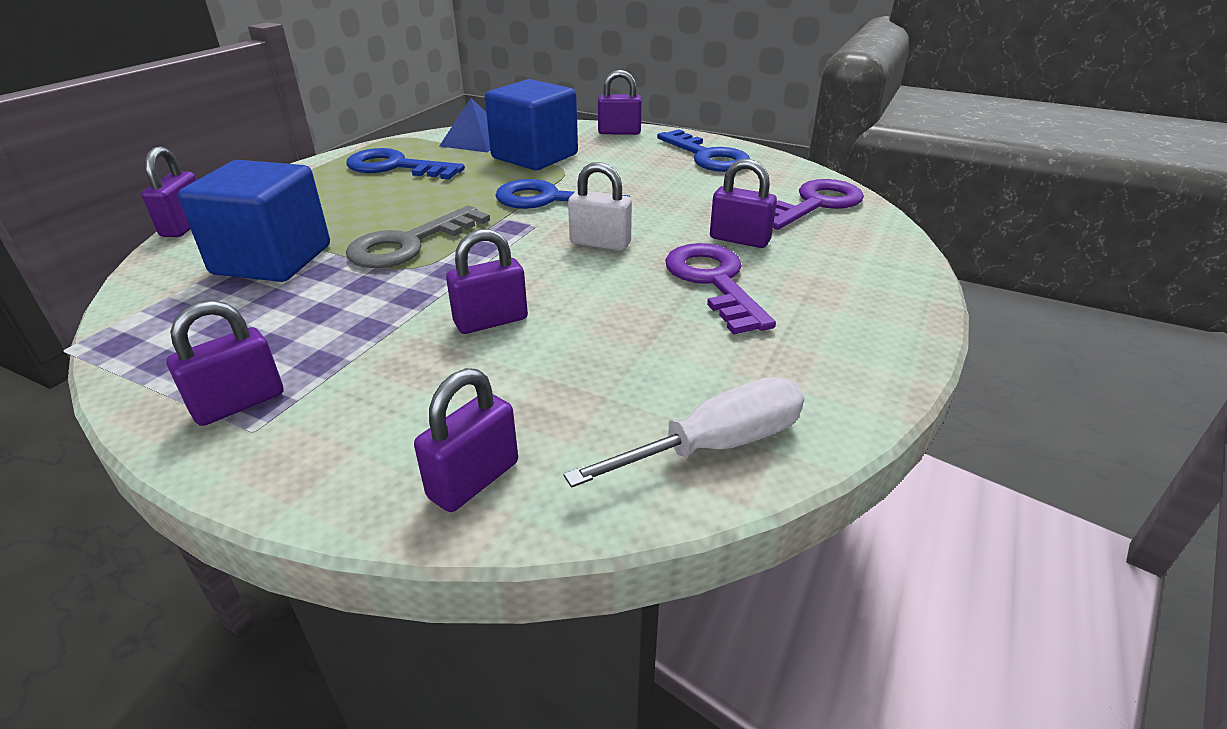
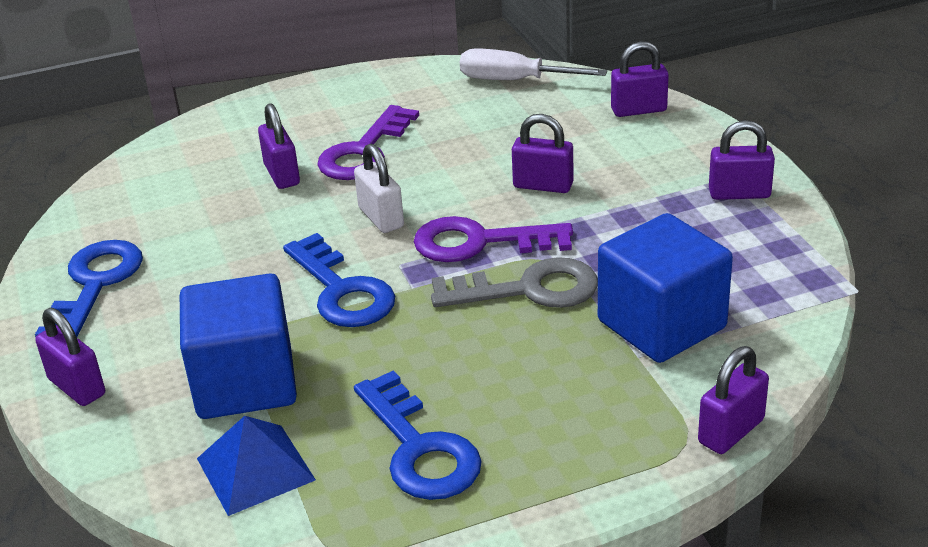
camera: 135 degrees left, 0 degrees up
purple key [773,179,864,230] -> purple key moved to [414,216,573,262]

